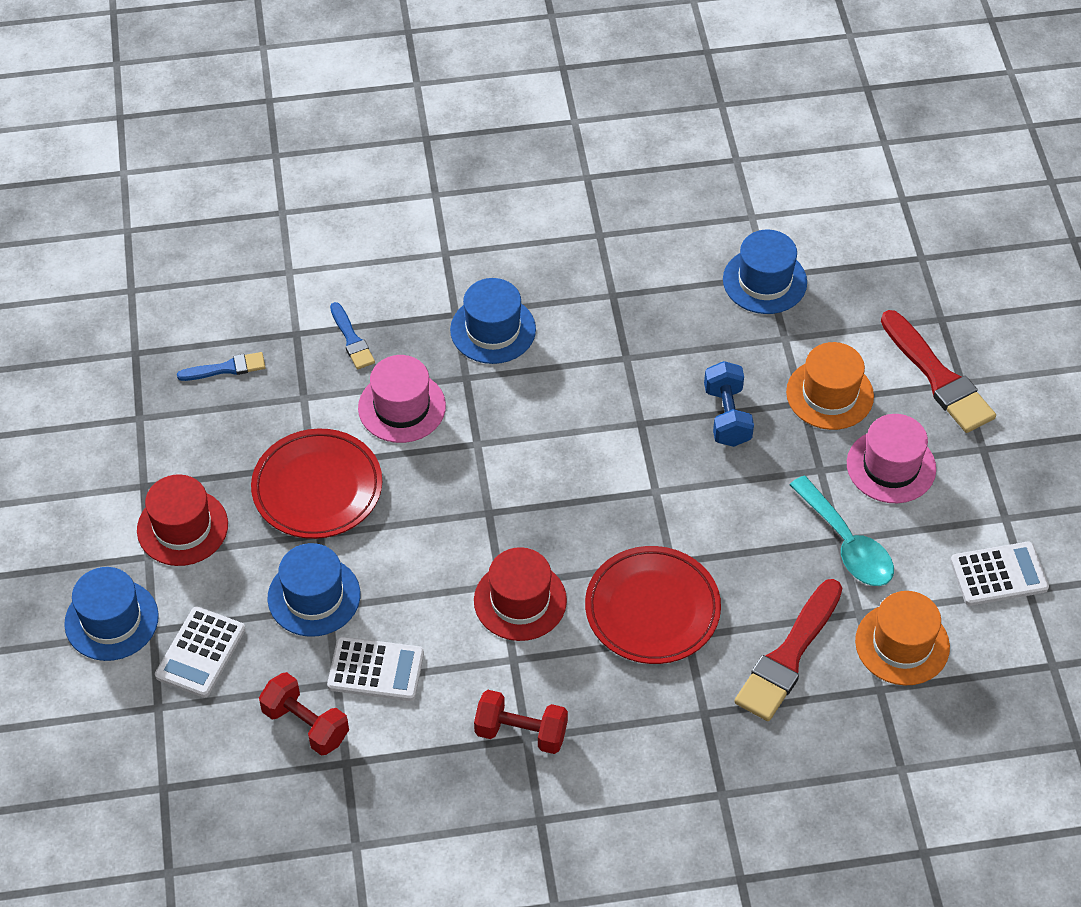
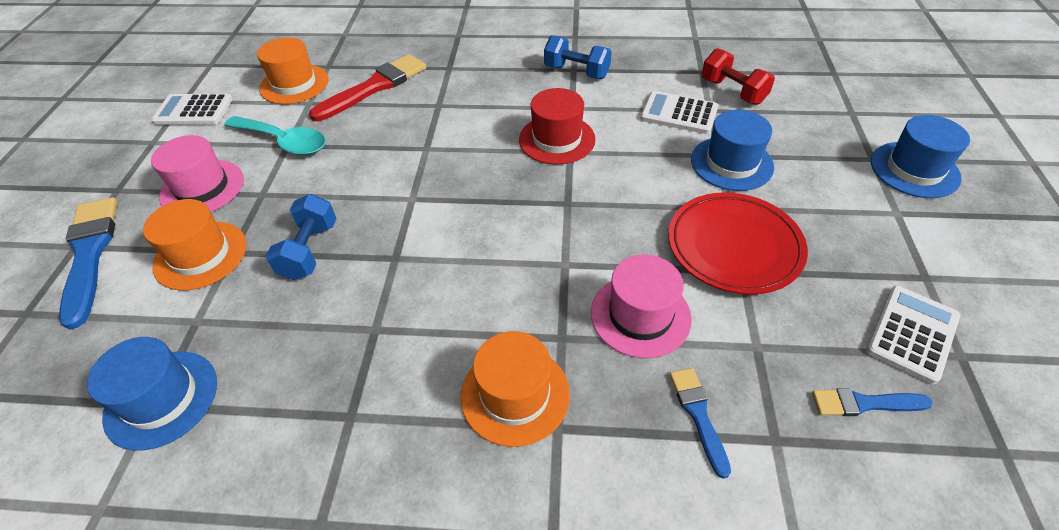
camera: 165 degrees left, 5 degrees down
red hat [137,474,228,566] -> none
white calculator [155,606,245,698] -> white calculator moved to [866,286,960,384]
blue hat [450,278,536,364] -> orange hat [461,331,570,447]
red dumbbell [474,690,568,754] -> blue dumbbell [544,35,612,79]
red plate [585,546,721,664] -> none
turquoise spoon [789,476,894,586] -> turquoise spoon turned 135 degrees clockwise [224,116,326,155]
red brush [881,310,996,433] -> blue brush [59,197,117,329]

